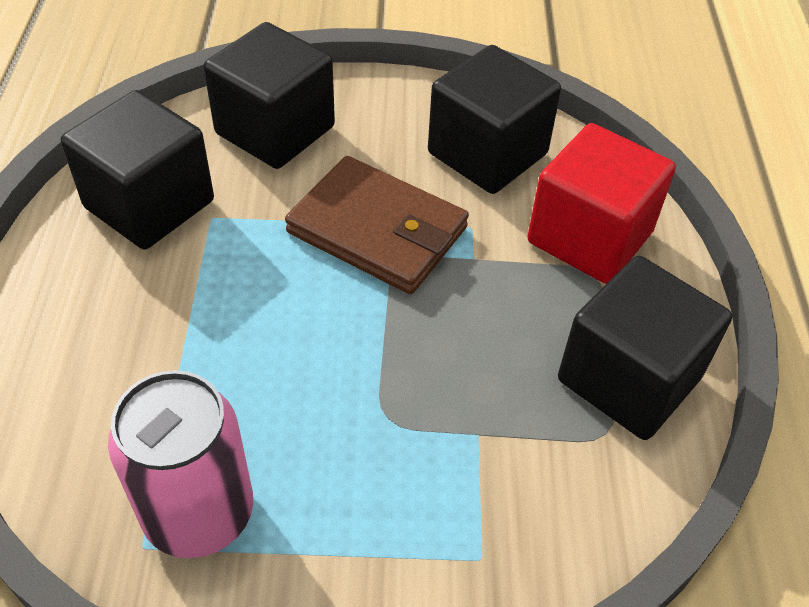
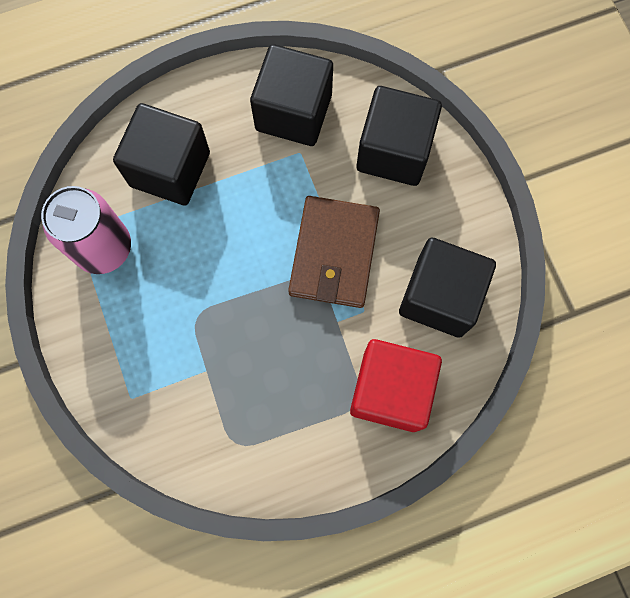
camera: 70 degrees right, 25 degrees up
black cube [558,256,732,440] -> black cube moved to [113,103,210,206]

